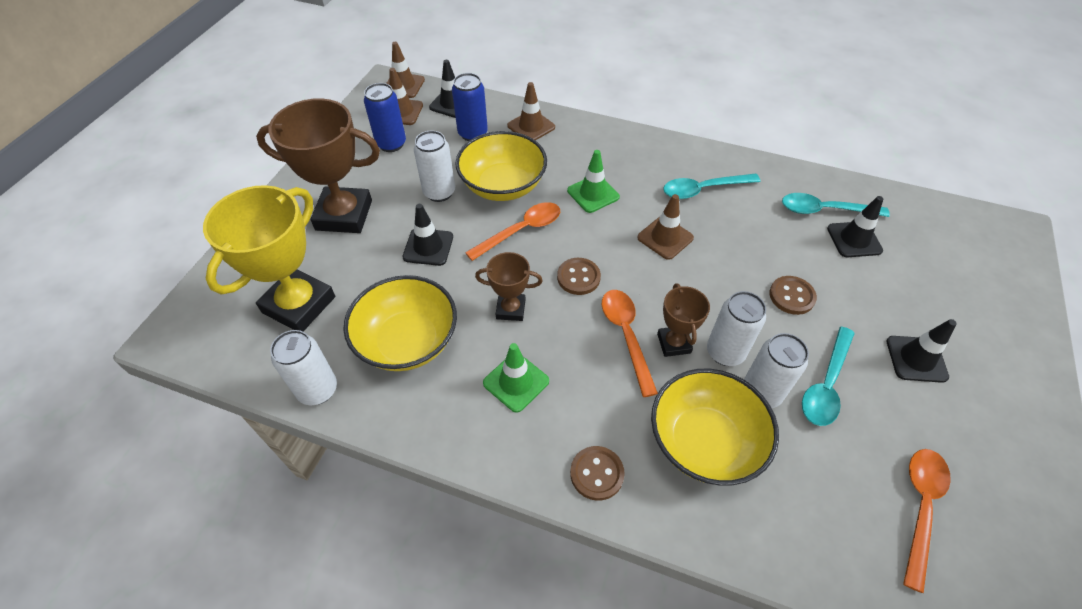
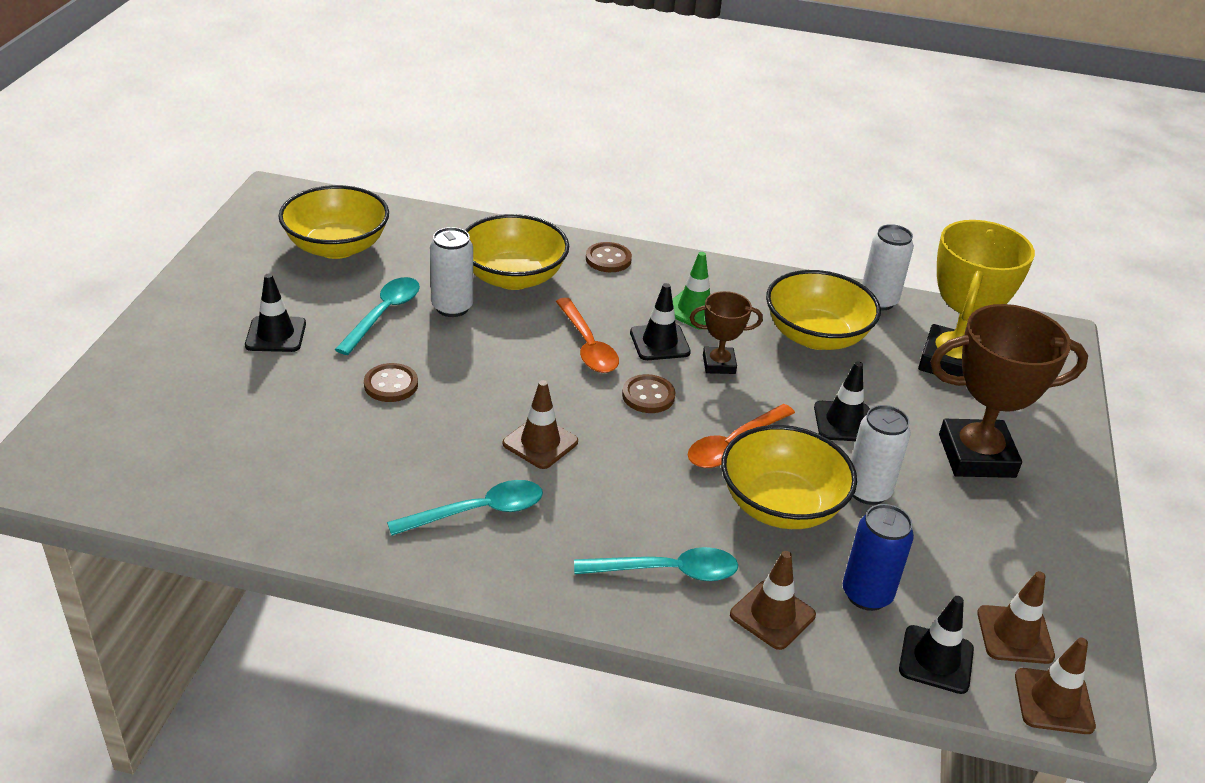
camera: 170 degrees right, 15 degrees down
blue can [364,83,406,152] -> none
green traffic cone [567,150,620,213] -> none
brown trophy [657,283,710,357] -> none
white can [707,291,766,366] -> none
turquoise spoon [782,193,890,217] -> turquoise spoon moved to [574,547,738,581]
black traffic cone [827,196,883,257] -> black traffic cone moved to [630,283,691,360]
orange spoon [903,449,951,593] -> yellow bowl [279,185,389,259]

